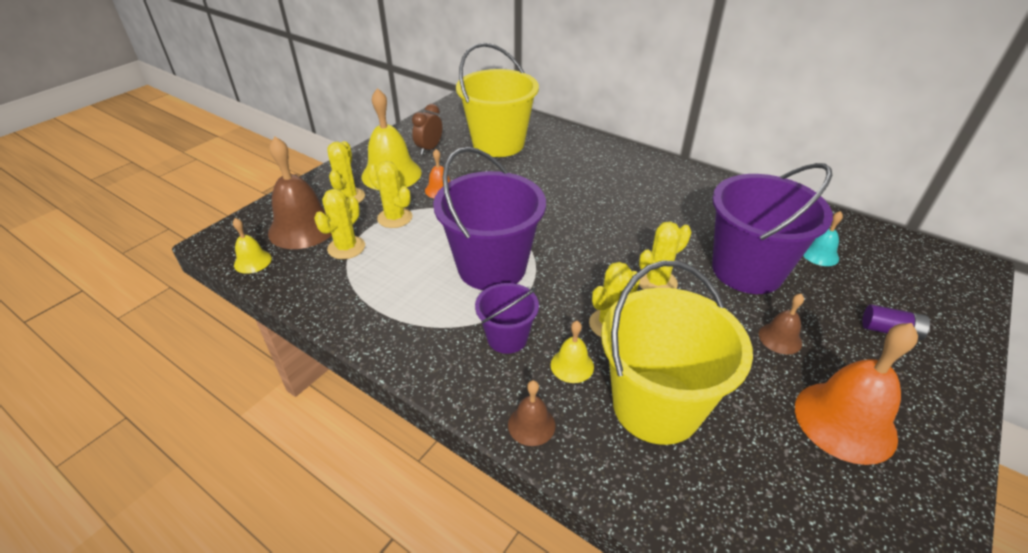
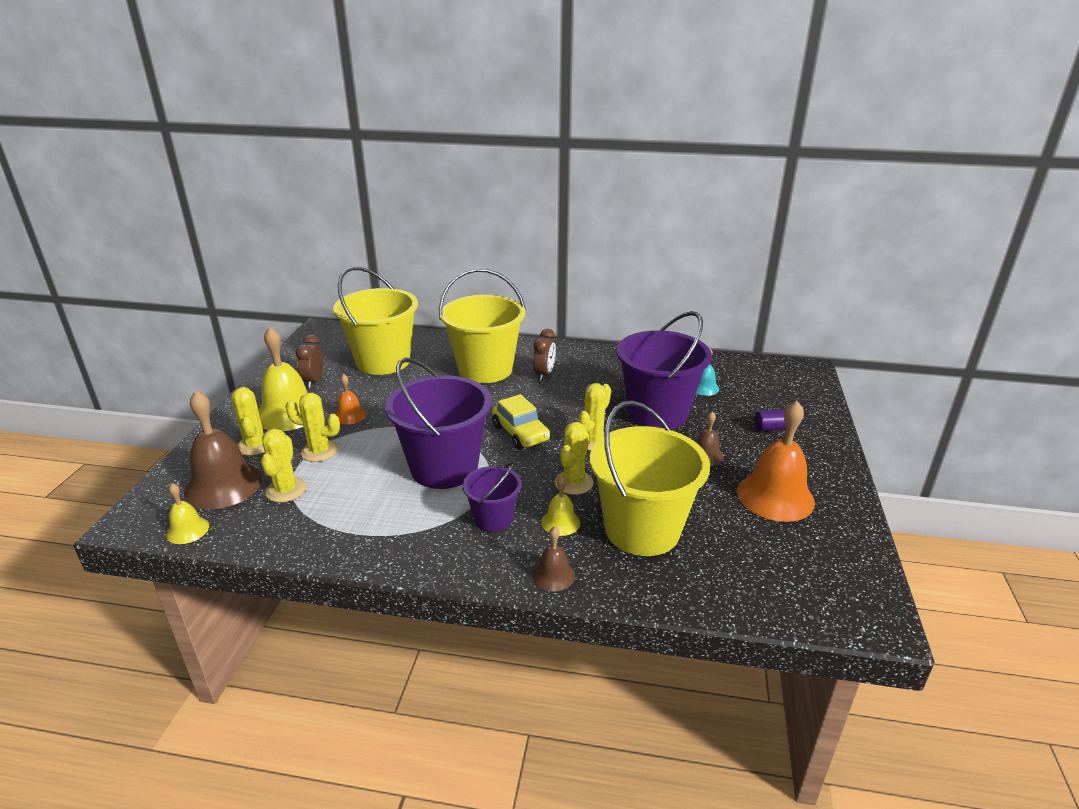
camera: 25 degrees left, 10 degrees down
none -> yellow bucket [439,268,526,383]
none -> yellow car [492,394,550,449]
none -> brown clock [533,329,556,381]

